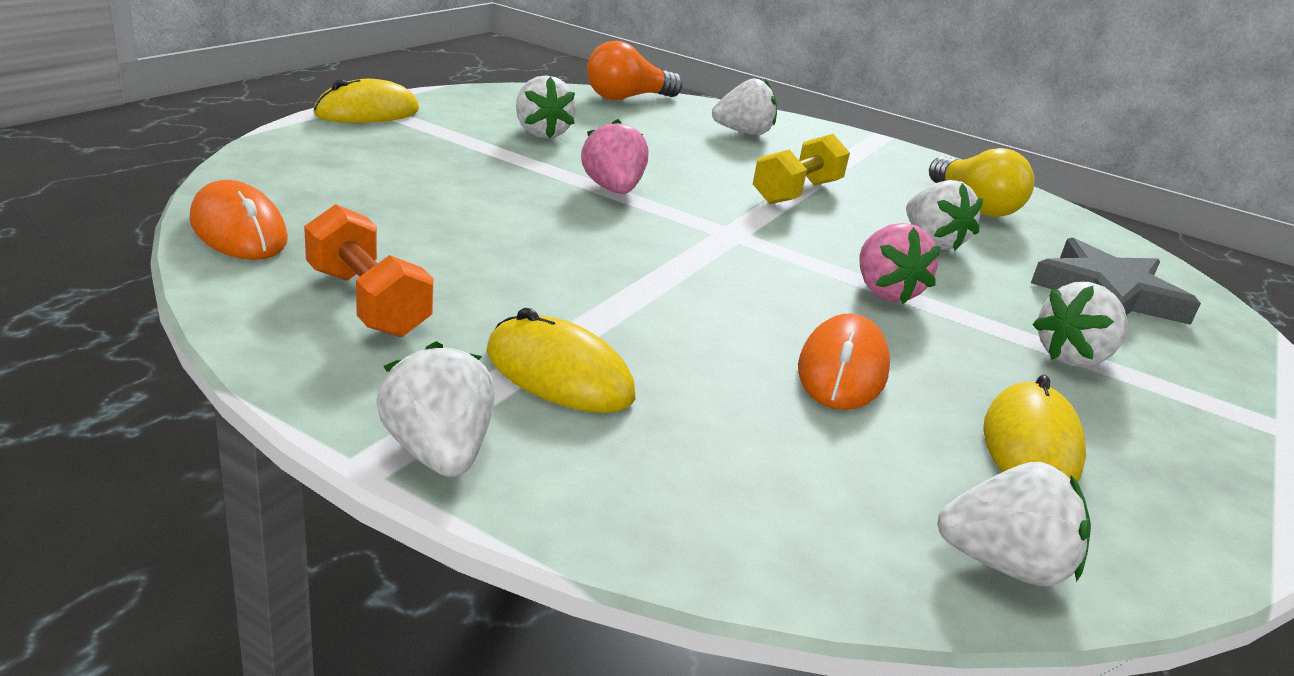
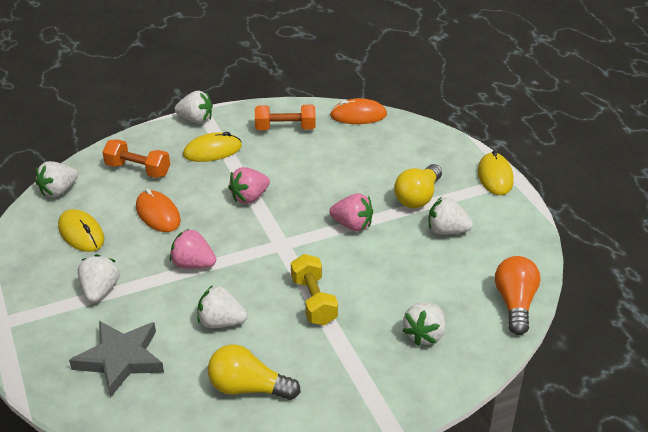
camera: 130 degrees right, 10 degrees up
none -> orange dumbbell [103,139,170,178]
none -> pink strawberry [228,167,270,204]
none -> yellow light bulb [394,164,442,208]

